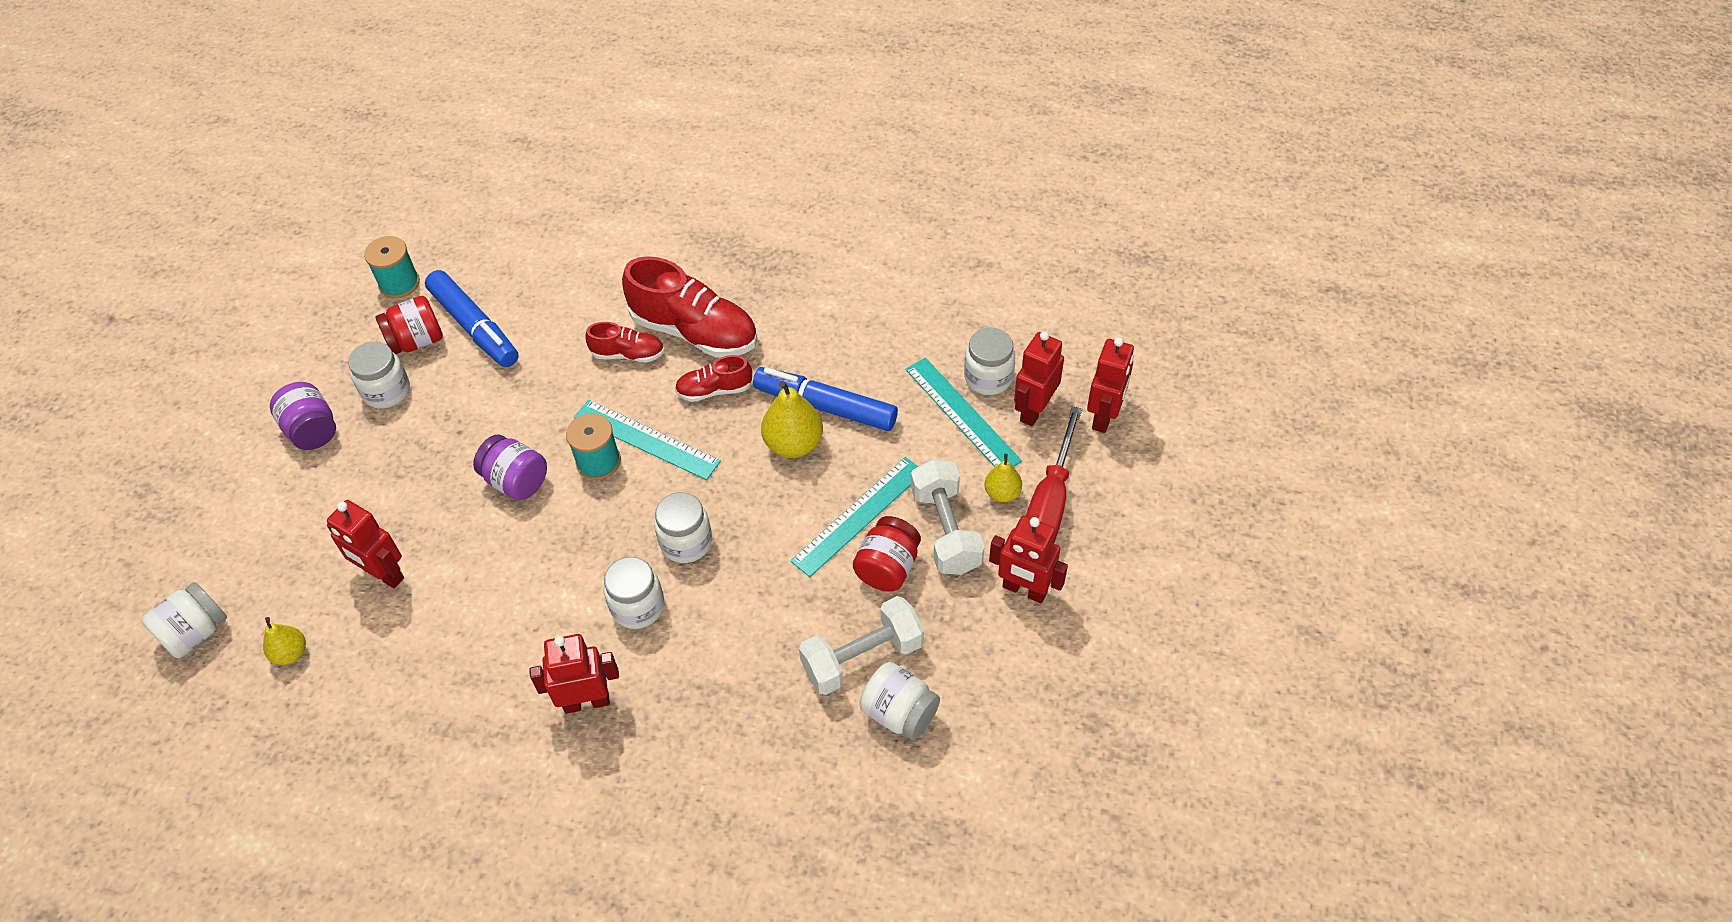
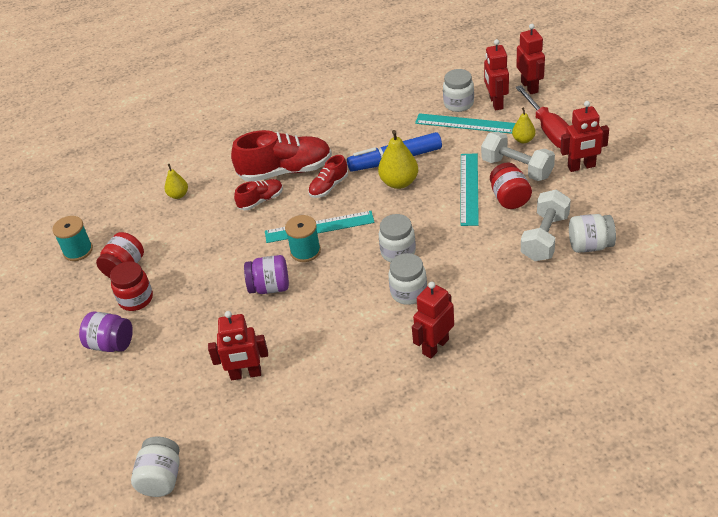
camera: 35 degrees left, 10 degrees down
yellow pear [263,617,306,665] -> yellow pear moved to [164,164,188,199]
white jar [348,342,410,409] -> red jar [110,261,153,311]
blue marker [425,270,519,367] -> none

